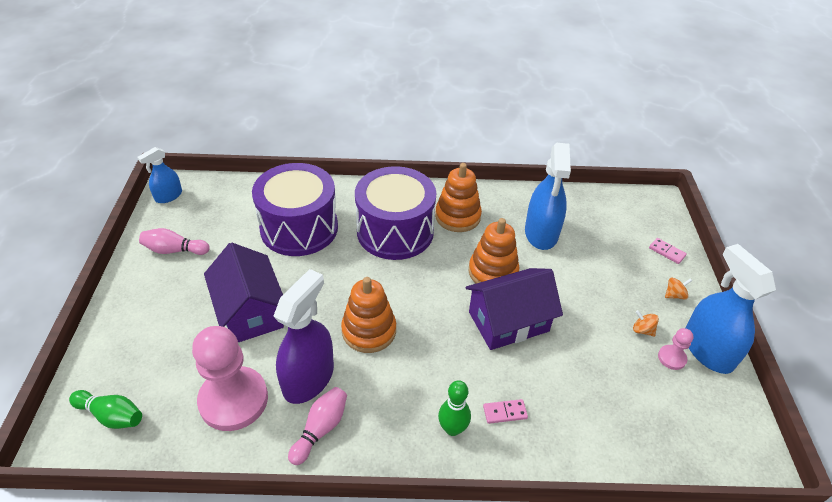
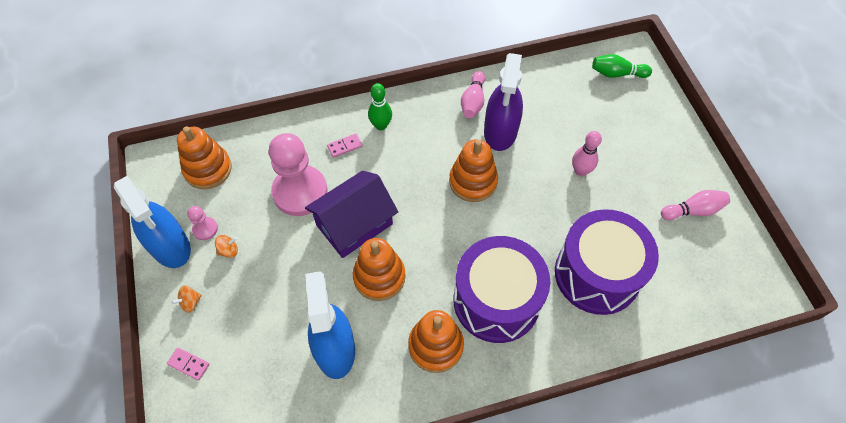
camera: 165 degrees right, 15 degrees up
blue spray bottle [137,147,182,203] -> none
pink pawn [192,326,268,431] -> pink pawn moved to [269,133,328,216]
purple house [204,243,284,342] -> pink bowling pin [572,131,602,176]
orange spinning top [633,310,659,337] -> orange spinning top turned 45 degrees counterclockwise [215,235,238,258]
none -> orange stacking toy [177,126,232,189]

